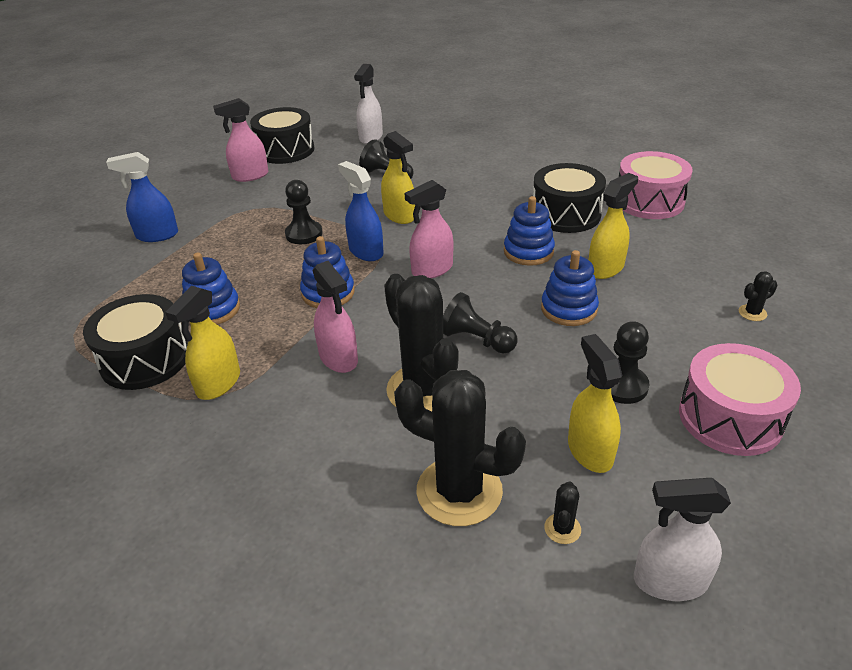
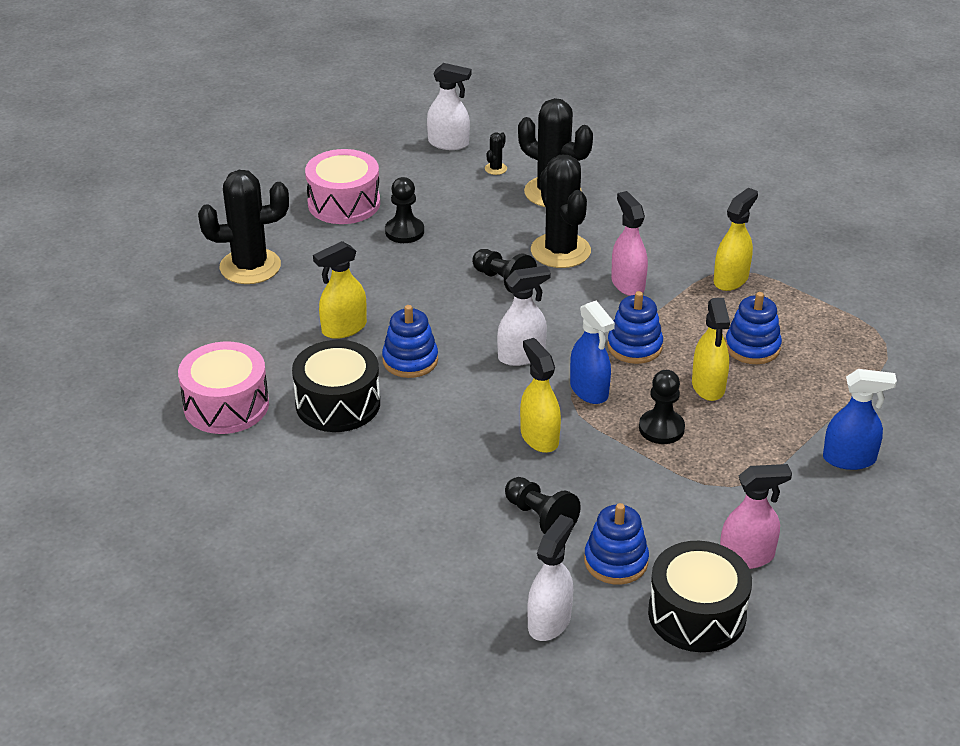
camera: 170 degrees left, 0 degrees up
black drum [83,294,188,390] -> none
pink spray bottle [405,180,453,278] -> white spray bottle [497,266,551,366]
blue stacking toy [541,250,599,326] -> blue stacking toy moved to [584,503,649,585]
yellow spray bottle [568,334,622,473] -> yellow spray bottle moved to [692,298,730,401]
black cactus [739,272,778,321] -> black cactus [198,170,289,284], size x2.49

